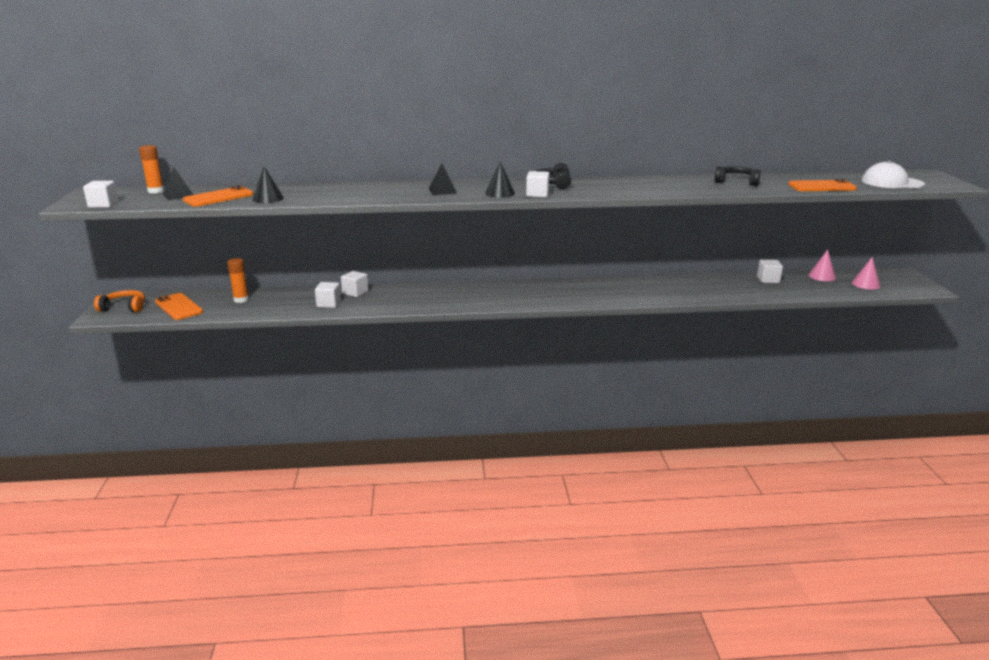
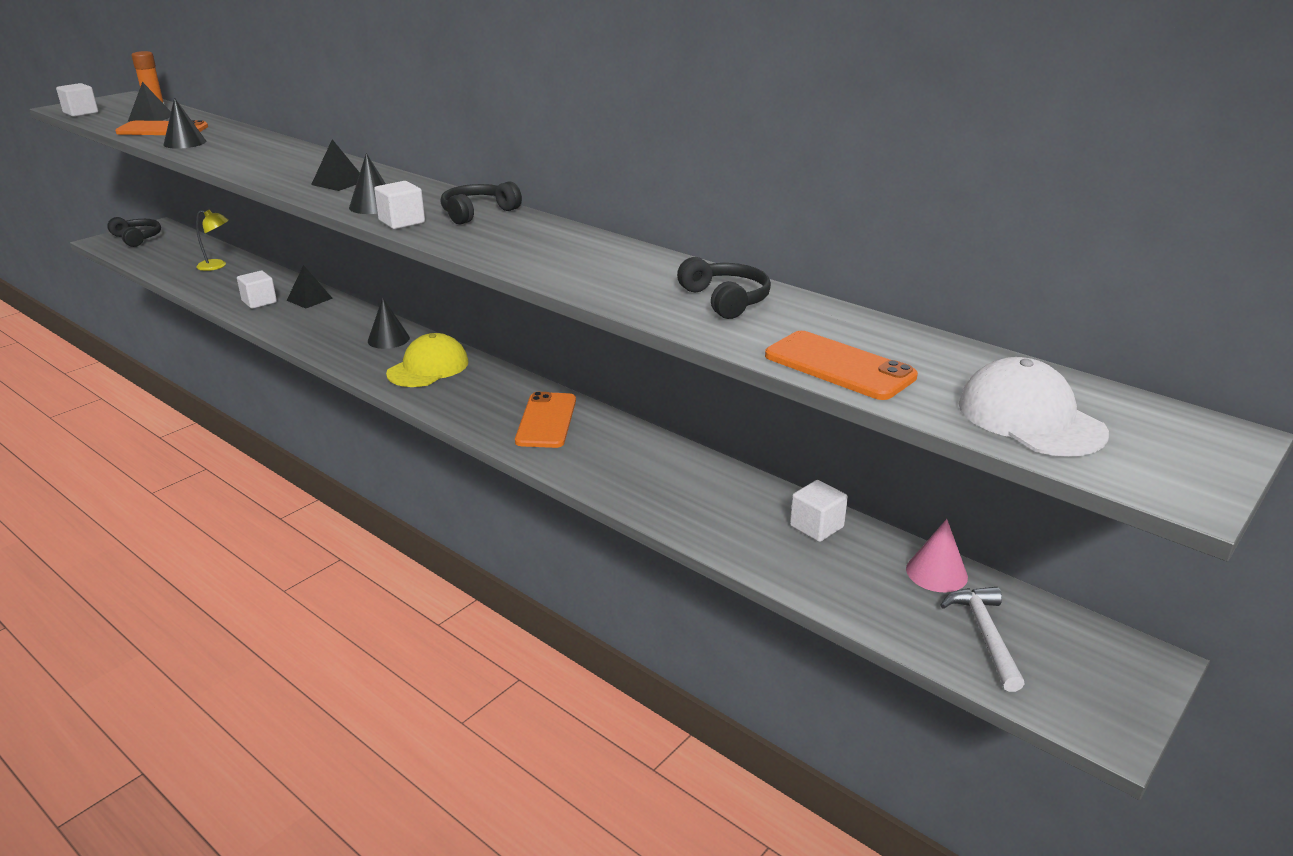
camera: 45 degrees right, 5 degrees up
orange headphones [94,290,145,312] -> black headphones [107,217,161,247]
orange phone [155,293,203,320] -> orange phone moved to [515,392,576,448]
orange glue stick [227,258,249,303] -> yellow lamp [196,210,229,271]
white cube [341,271,368,297] -> black pyramid [287,265,333,309]
pink cone [852,257,881,290] -> white hammer [940,587,1025,692]
none -> black cone [368,298,410,349]
none -> yellow cap [386,333,469,387]

